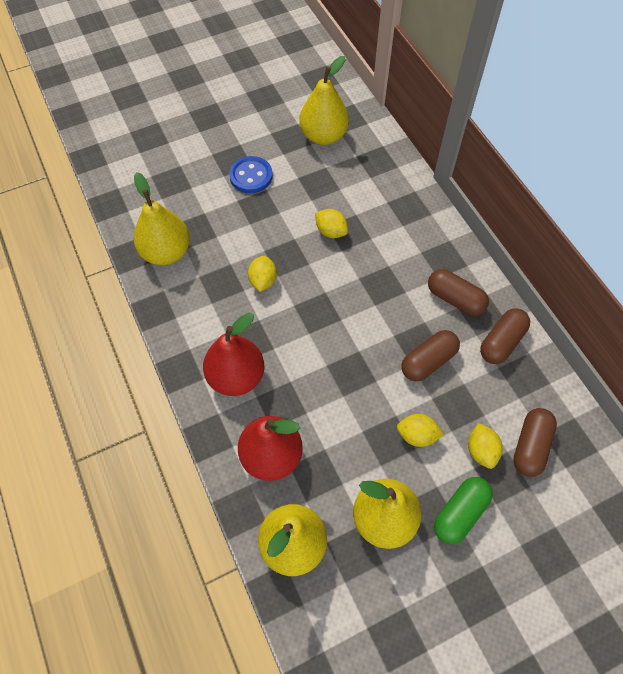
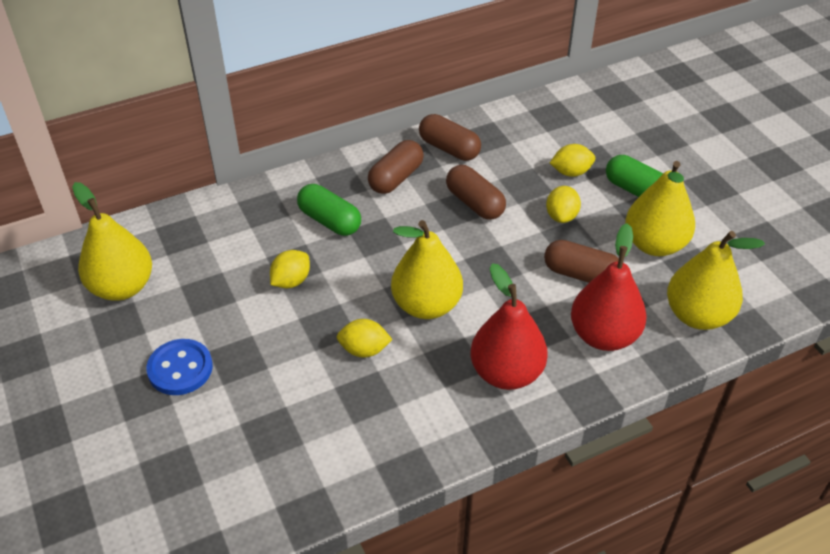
camera: 90 degrees left, 15 degrees down
yellow pear [134,172,190,265] -> yellow pear moved to [391,220,463,319]
brown capsule [513,408,557,477] -> brown capsule moved to [544,240,619,283]
none -> green capsule [297,184,361,236]

